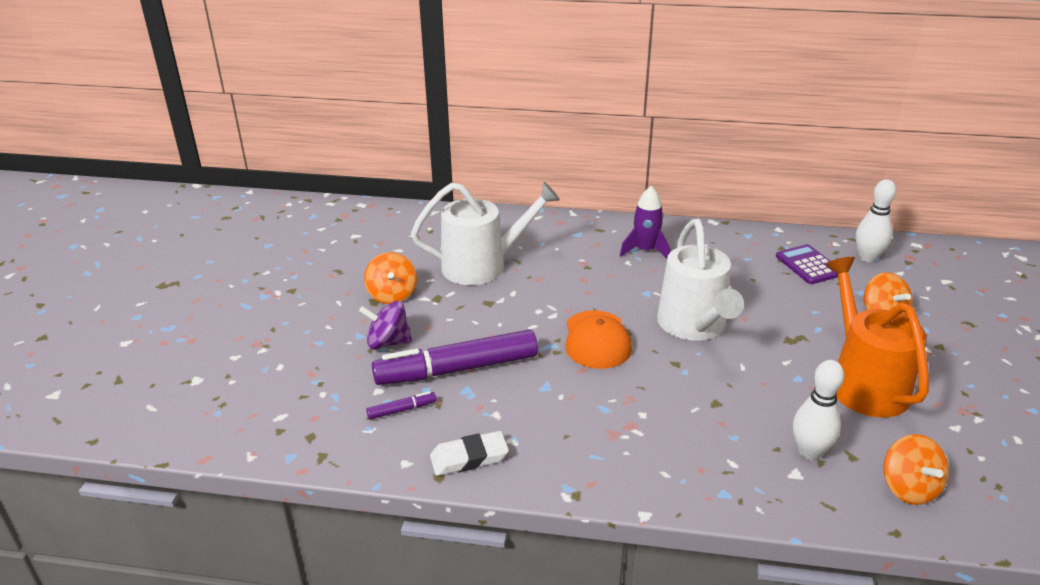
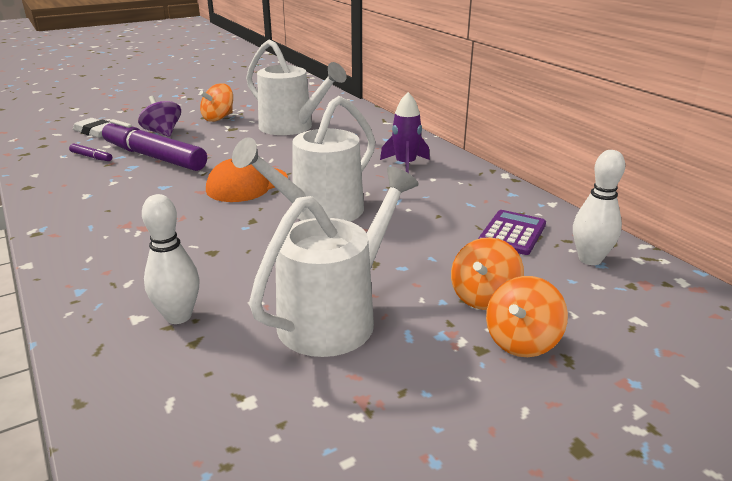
camera: 50 degrees right, 5 degrees down
white eraser [430,431,509,476] -> white eraser moved to [73,118,110,138]
orange watering can [826,257,929,418] -> white watering can [249,166,419,357]
orange spinning top [883,434,949,505] -> orange spinning top moved to [486,276,568,357]

